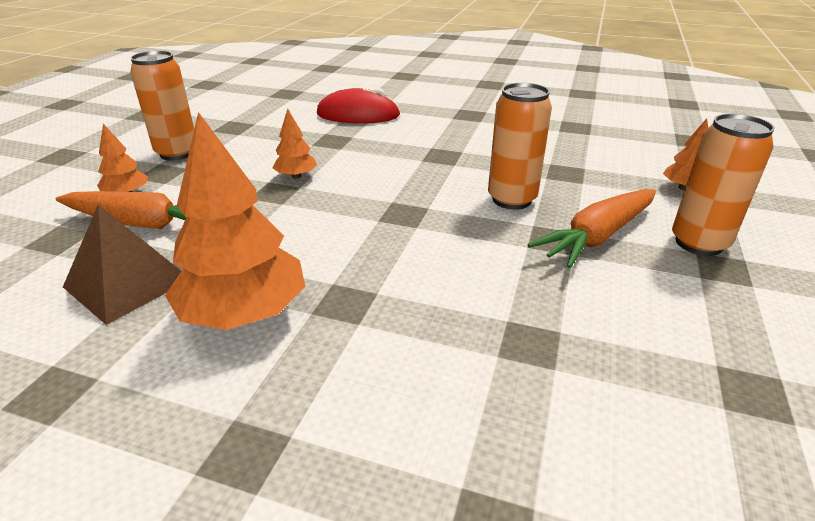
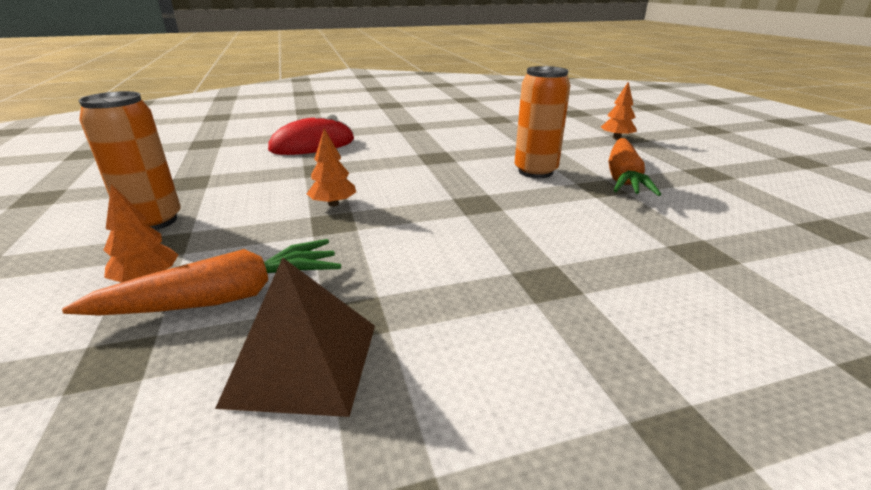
camera: 35 degrees left, 5 degrees down
orange tree [165,112,305,330] -> none
orange can [672,114,775,256] -> none

